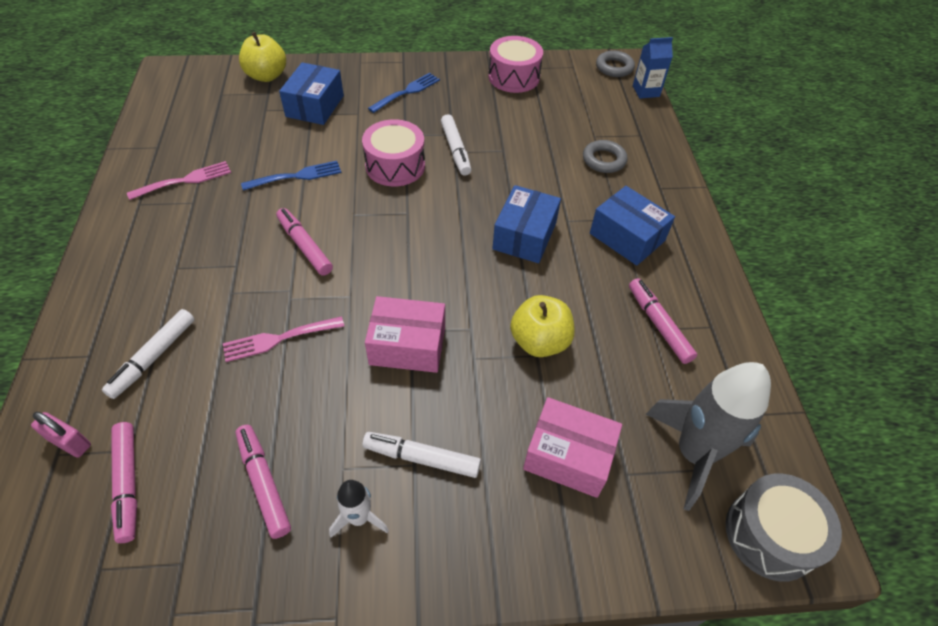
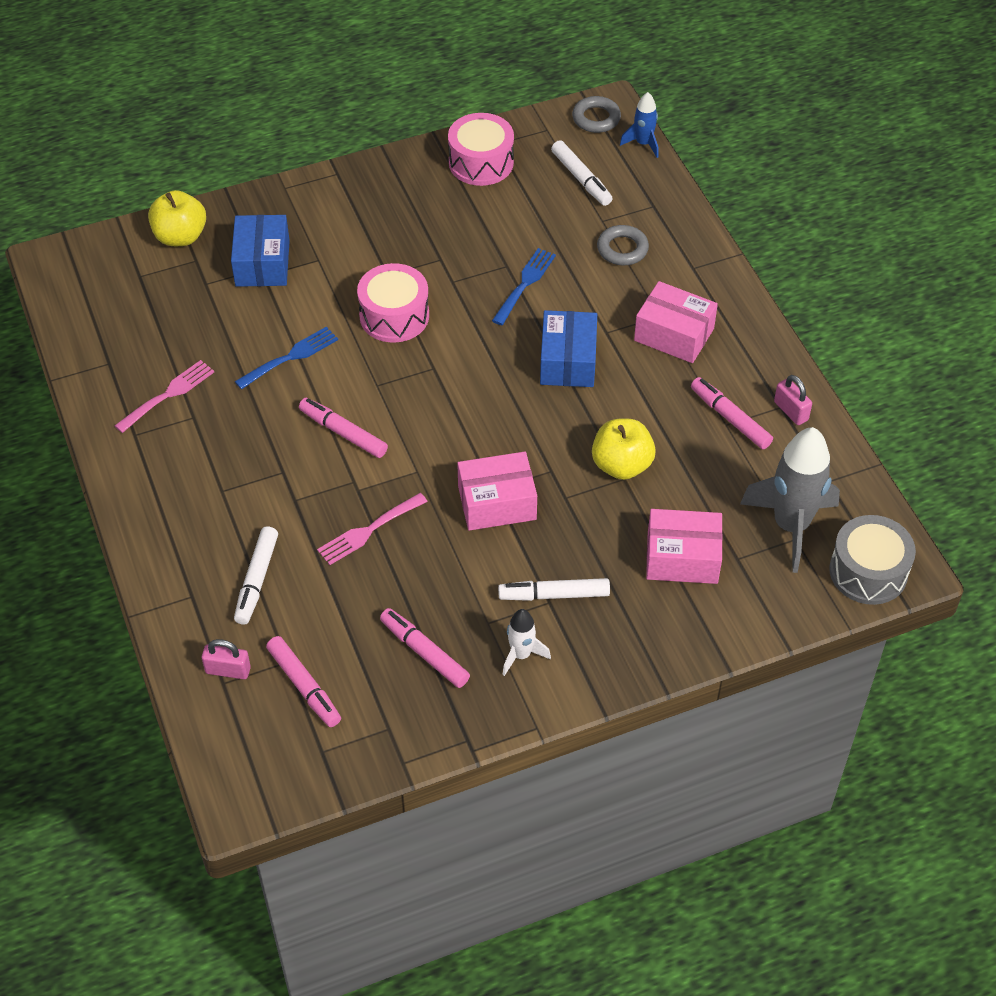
camera: 15 degrees left, 0 degrees up
blue fork [368,73,440,113] -> blue fork moved to [492,248,556,325]
white marker [441,114,471,176] -> white marker moved to [551,140,613,206]
blue box [590,186,675,266] -> pink box [634,281,718,363]
blue carton [633,37,673,99] -> blue rocket [620,92,659,158]
none -> pink padlock [774,375,812,425]

